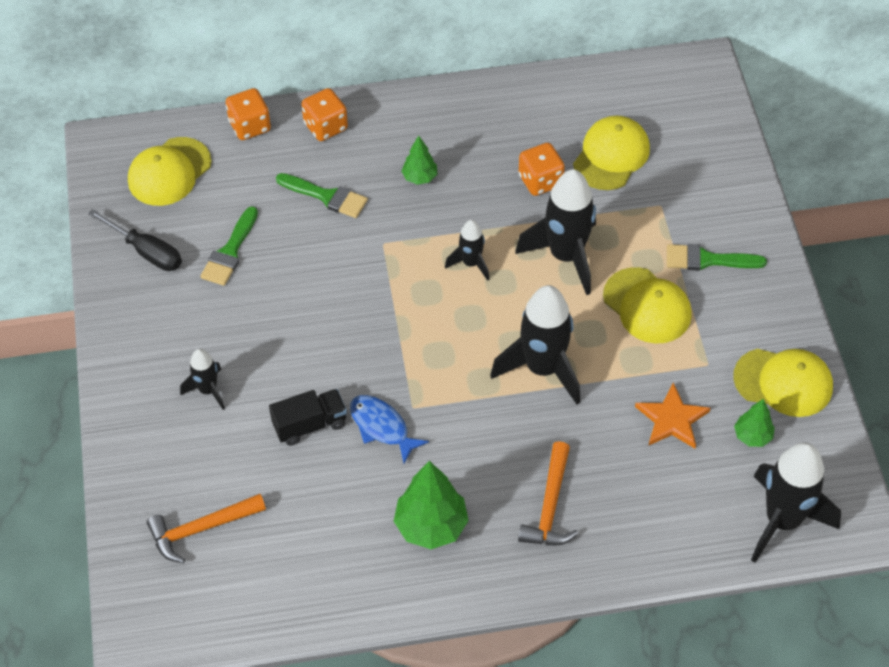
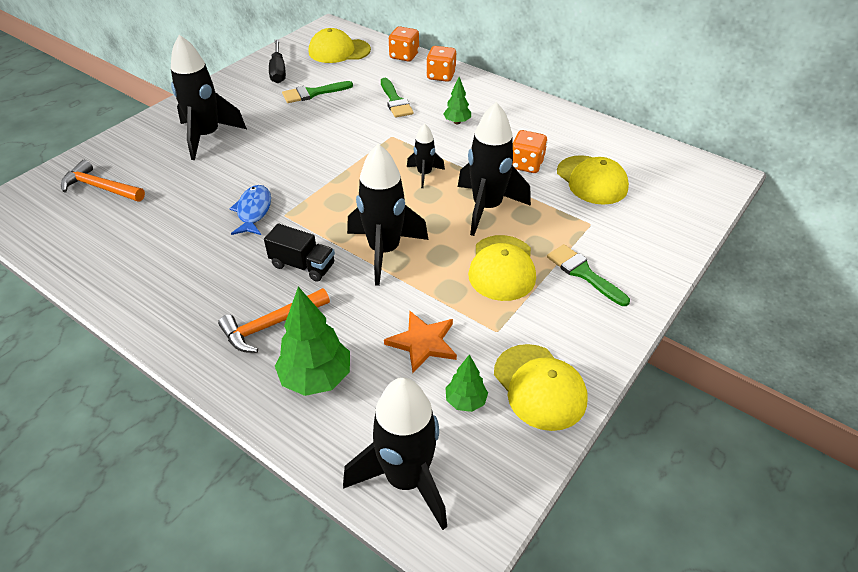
camera: 45 degrees right, 10 degrees down
black rocket [180,349,225,410] -> black rocket [171,35,247,160], size x1.91
black truck [269,389,347,446] -> black truck moved to [264,223,335,282]
green tree [394,461,469,549] -> green tree moved to [275,287,350,396]
yellow cap [573,116,650,190] -> yellow cap turned 75 degrees clockwise [557,155,629,205]

